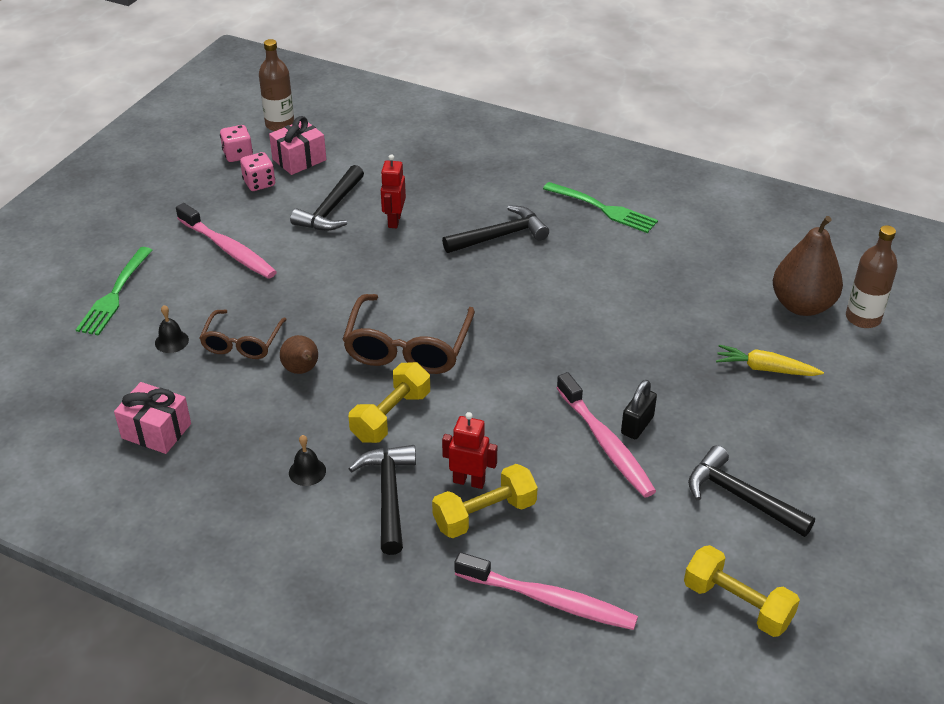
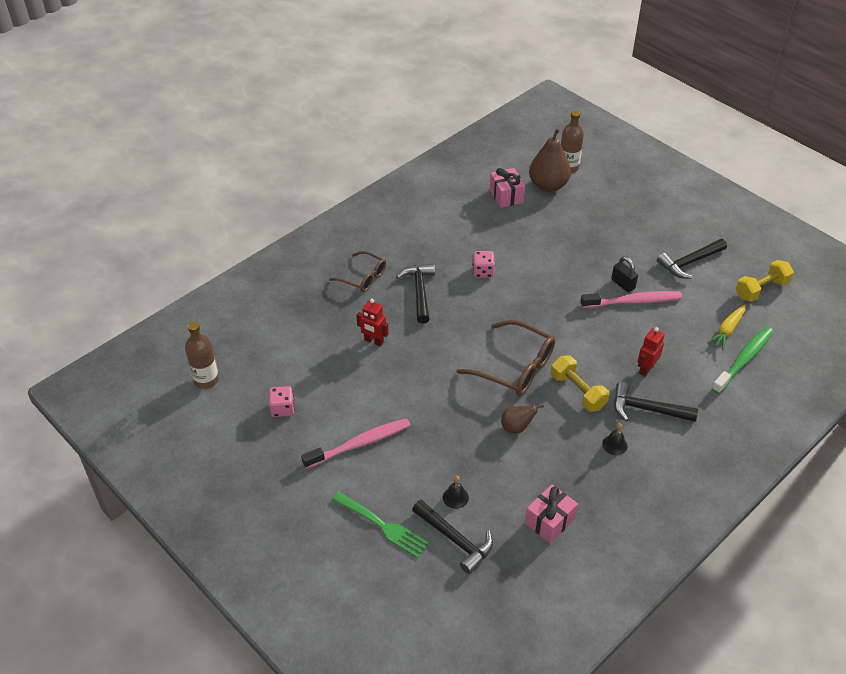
camera: 70 degrees left, 5 degrees up
brown glasses [200,310,287,359] -> brown glasses moved to [329,251,386,292]
pink dice [220,125,253,162] -> pink dice moved to [472,251,495,278]
pink gift [269,116,326,175] -> pink gift moved to [490,168,525,208]
black hammer [290,165,364,231] -> black hammer moved to [412,500,493,574]
yellow dumbbell [432,464,538,538] -> none
pink toothbrush [455,552,638,630] -> green toothbrush [712,327,773,394]
green fork [543,182,658,233] -> none
yellow carrot [716,345,824,376] -> yellow carrot moved to [707,304,746,350]

